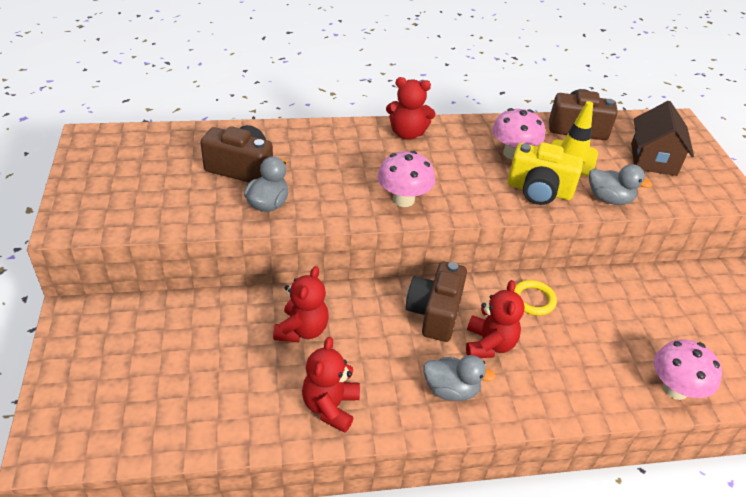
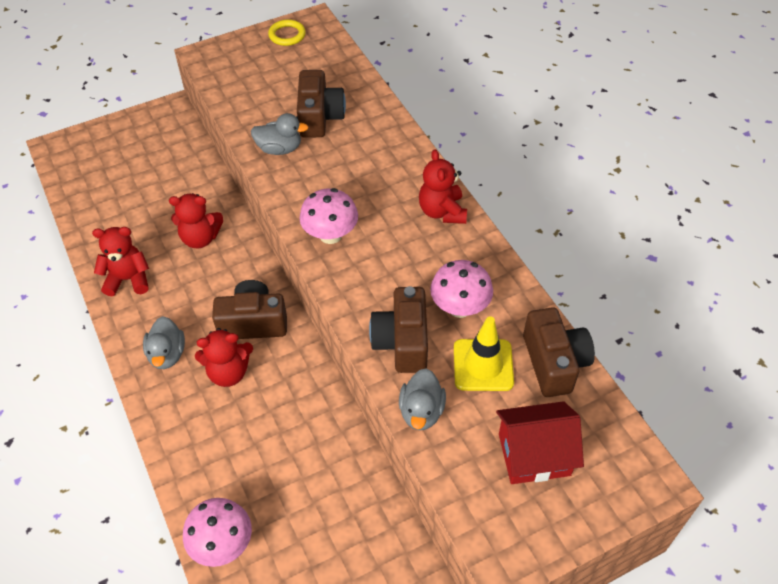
camera: 75 degrees right, 10 degrees up
yellow camera [507,142,583,205] -> brown camera [369,286,428,373]
yellow ring [514,280,557,316] -> yellow ring moved to [268,19,306,46]
brown house [631,101,694,176] -> red house [496,401,584,484]

